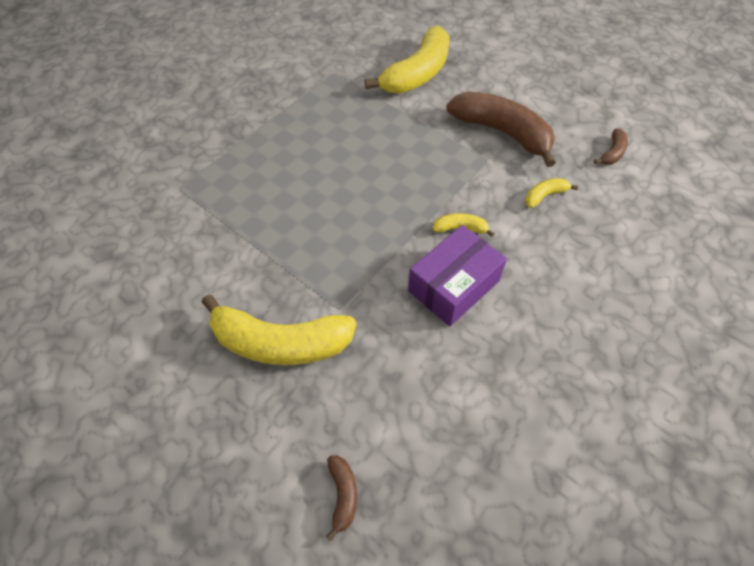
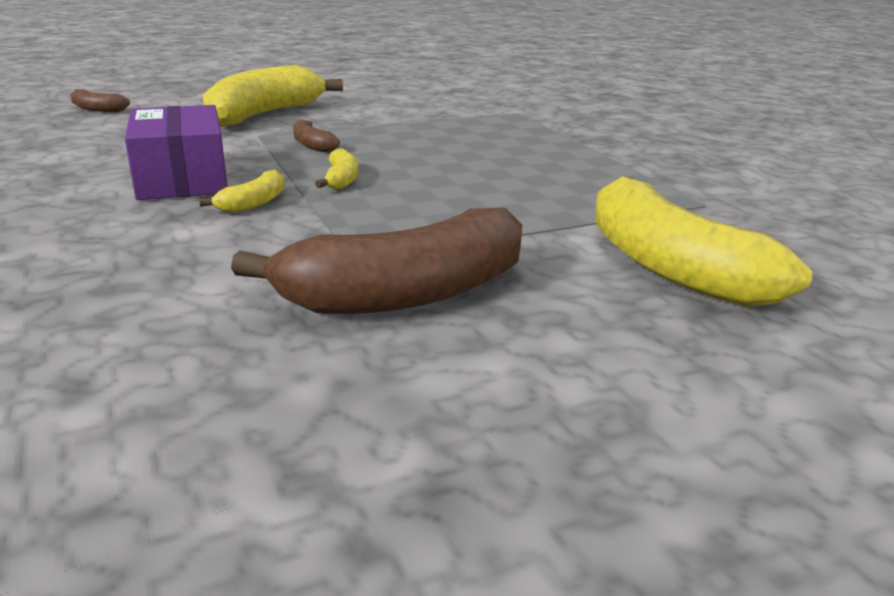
camera: 115 degrees right, 30 degrees down
yellow banana [525,178,578,208] -> yellow banana moved to [315,148,358,190]
brown banana [594,129,628,165] -> brown banana moved to [293,119,340,152]

